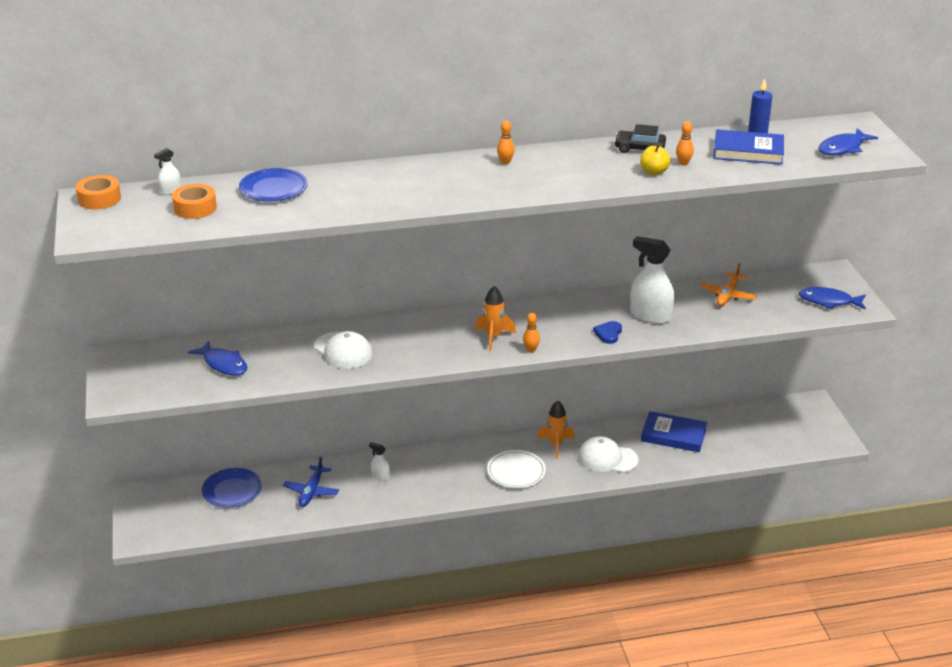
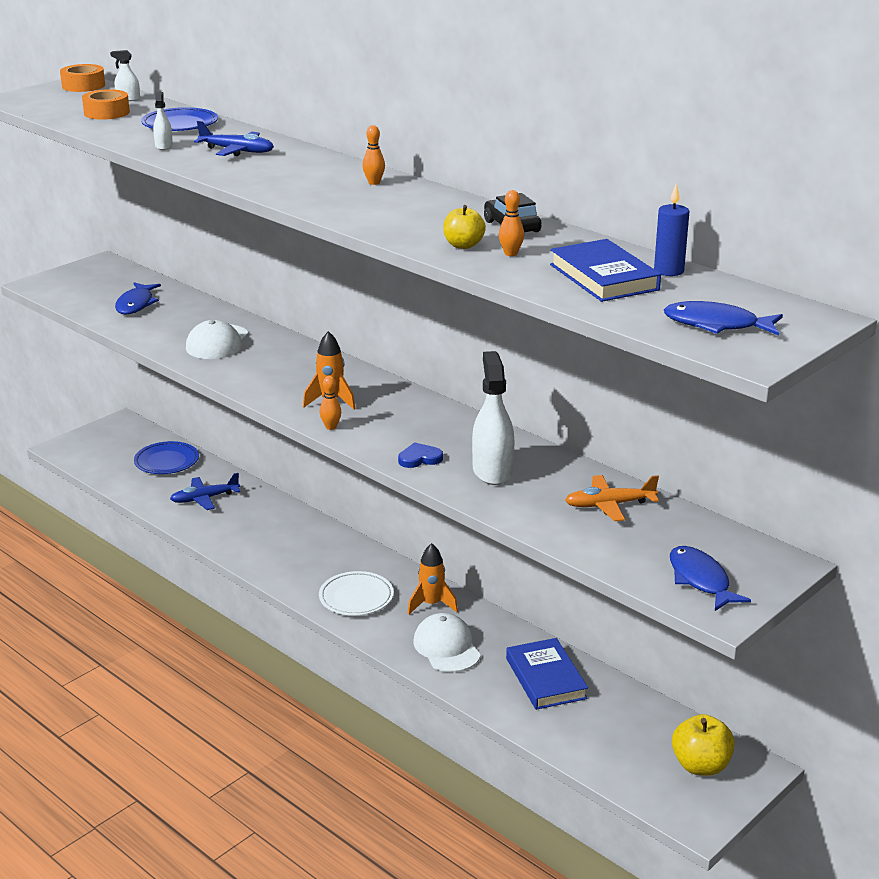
camera: 55 degrees right, 5 degrees down
white spray bottle [369,442,390,480] -> white spray bottle moved to [153,92,173,150]
none -> blue plane [194,121,274,156]
none -> yellow apple [672,714,735,776]

